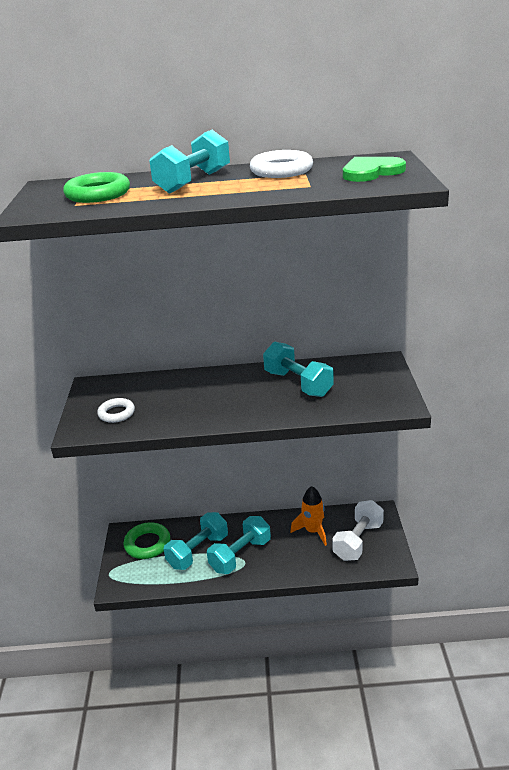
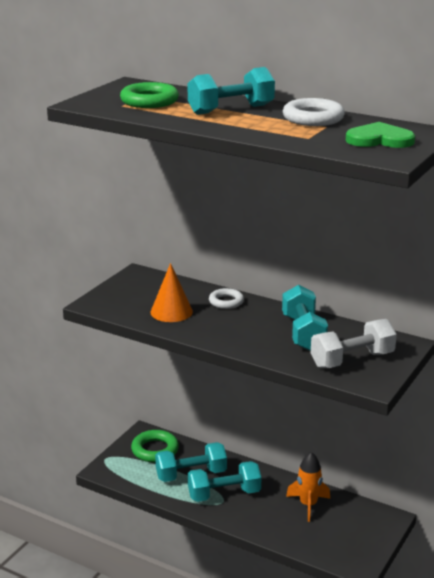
camera: 30 degrees right, 5 degrees down
white ring [97,398,135,423] -> white ring moved to [209,288,244,309]
white dumbbell [332,500,384,561] -> white dumbbell moved to [311,319,397,368]
none -> orange cone [150,263,193,322]

